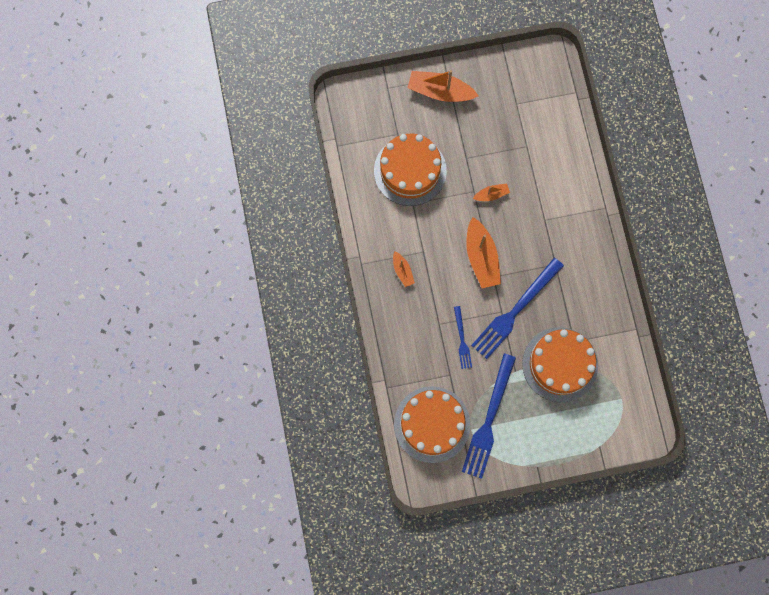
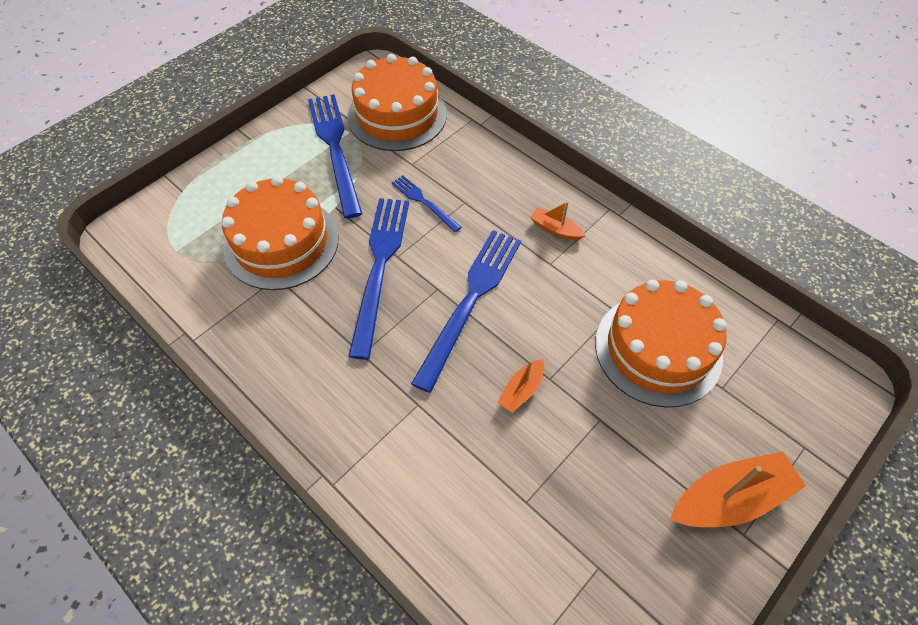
camera: 145 degrees right, 20 degrees down
orange boat [466,217,501,288] -> blue fork [411,230,521,393]

